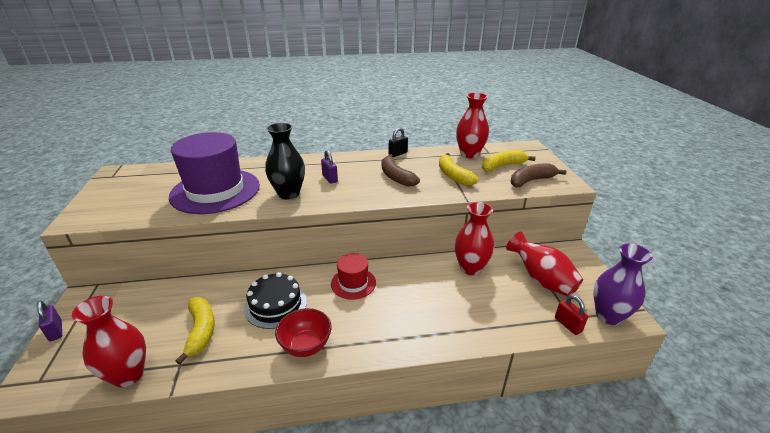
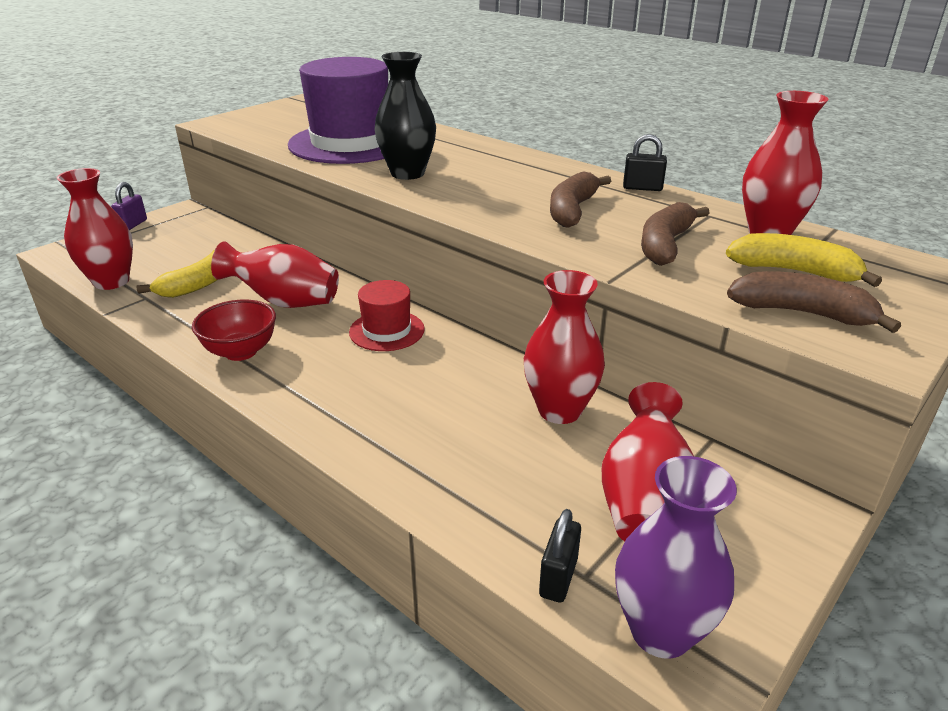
camera: 50 degrees right, 0 degrees up
black cake [244,272,307,329] -> red vase [211,241,339,308]
purple padlock [321,150,338,184] -> none
yellow banana [439,153,479,186] -> brown banana [641,202,710,266]
red padlock [555,295,588,335] -> black padlock [539,509,581,603]

